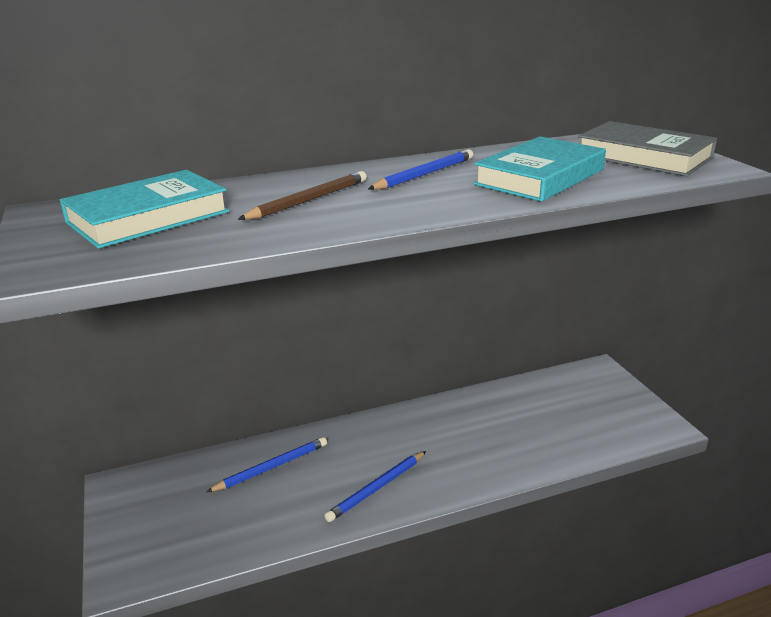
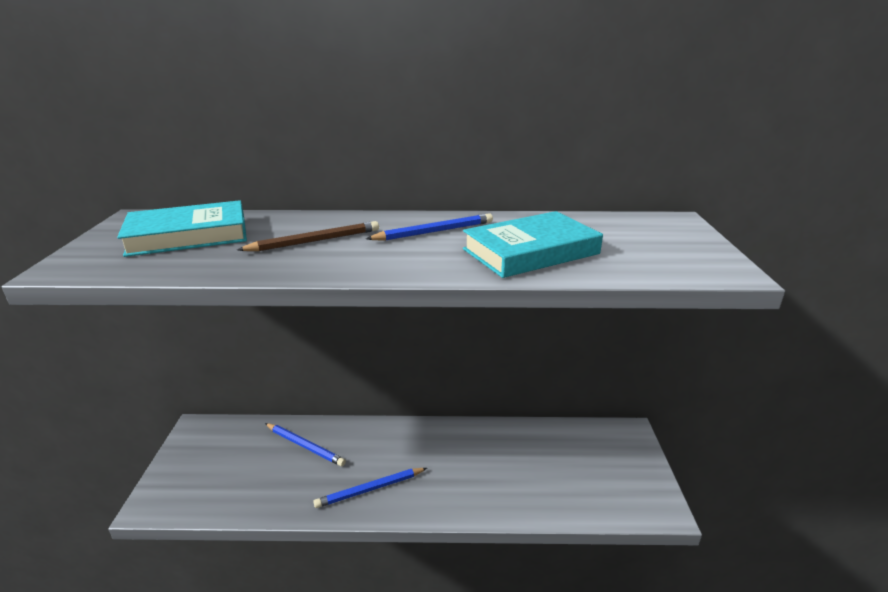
camera: 20 degrees right, 0 degrees up
blue pencil [207,437,327,492] -> blue pencil turned 45 degrees clockwise [265,423,346,466]
grey book [578,121,717,176] -> none

